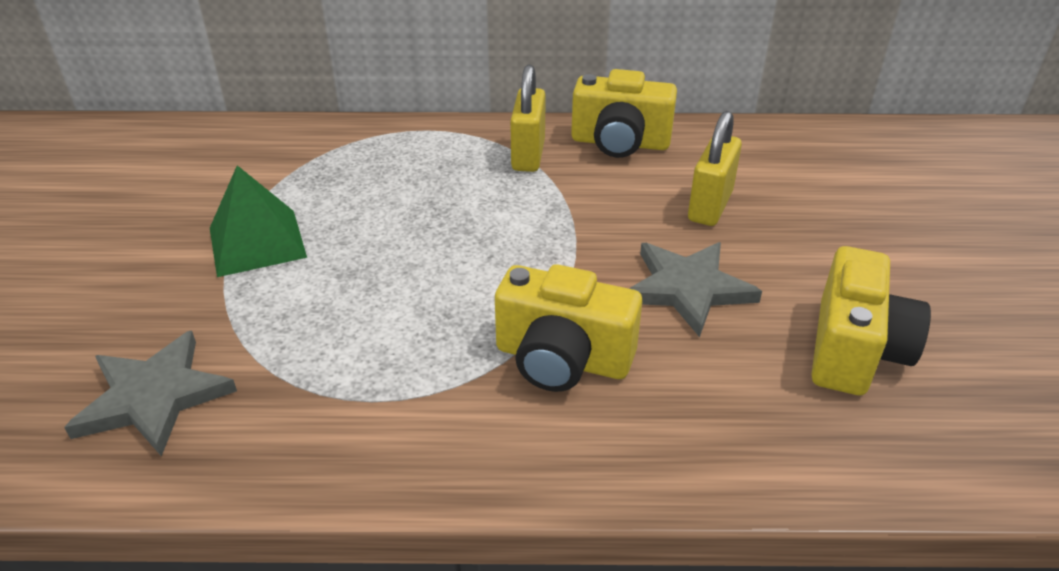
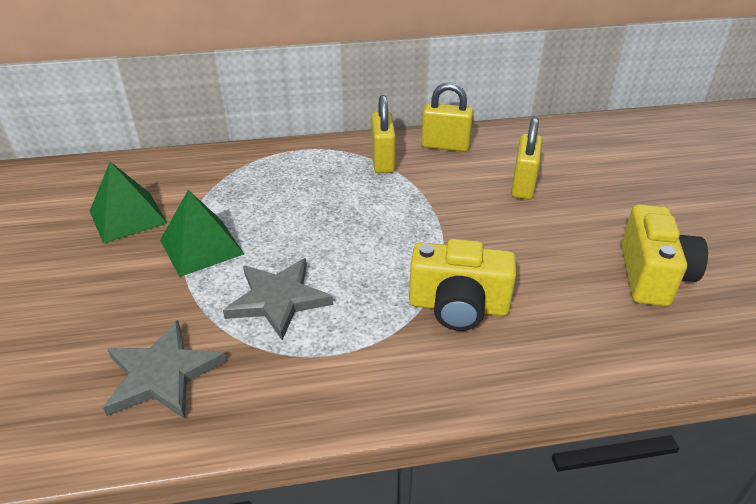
camera: 10 degrees left, 0 degrees up
yellow camera [571,69,677,158] -> yellow padlock [421,82,474,152]
grey star [629,242,762,337] -> grey star moved to [223,258,333,340]
none -> green pyramid [90,162,167,244]

